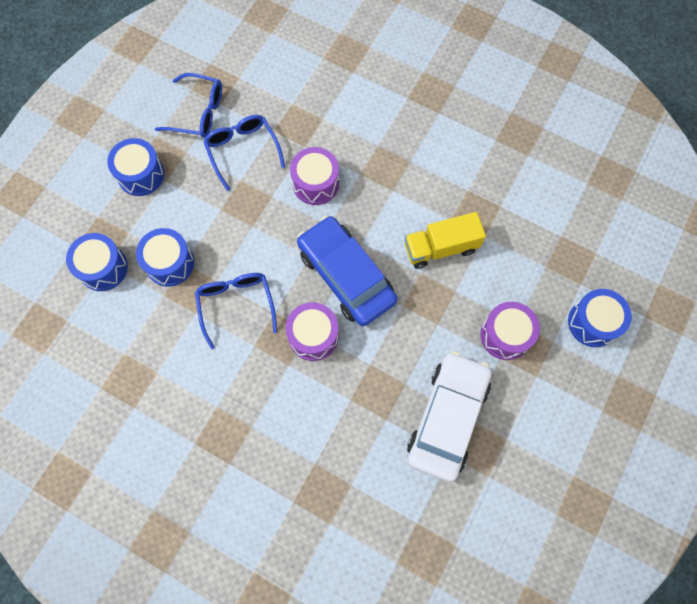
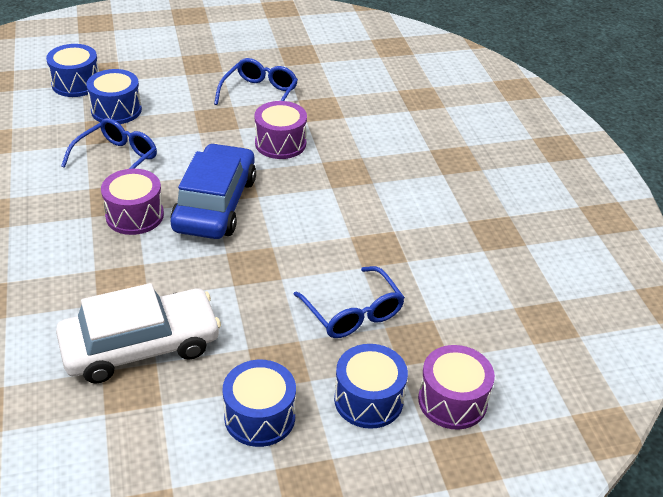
camera: 45 degrees right, 30 degrees down
blue drum [107,138,165,196] -> blue drum moved to [222,360,296,447]
blue glasses [155,73,222,138] -> blue glasses moved to [293,266,405,338]
yellow truck [404,212,486,269] -> none
purple drum [480,302,540,360] -> purple drum moved to [418,345,495,430]

